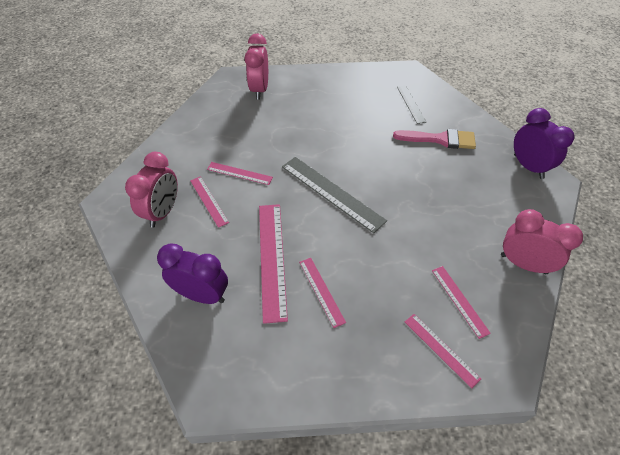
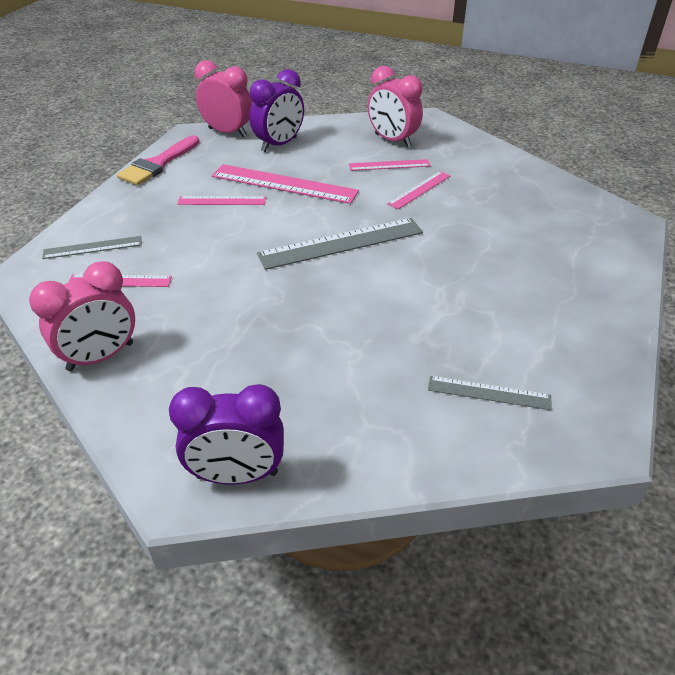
camera: 115 degrees right, 10 degrees down
pink clock [245,33,268,99] -> pink clock moved to [195,60,252,137]
pink brush [393,129,476,149] -> pink brush moved to [117,135,200,186]
pink ruler [405,314,481,389] -> grey ruler [42,236,142,259]

